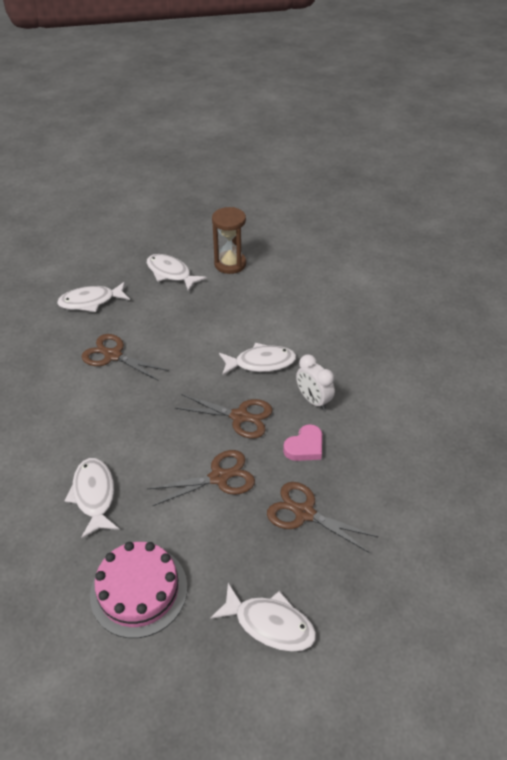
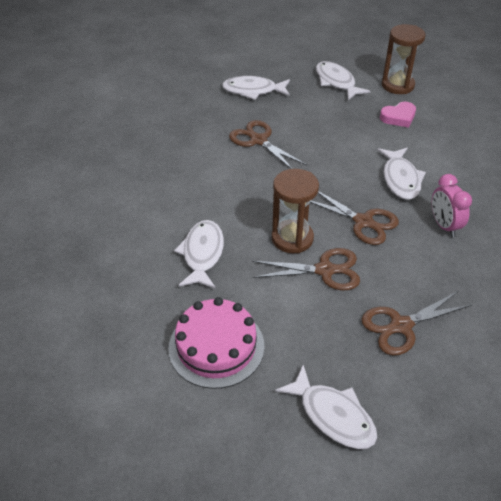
camera: 20 degrees right, 0 degrees up
white fish [219,343,296,376] -> white fish turned 75 degrees clockwise [378,148,426,200]
brown scissors [267,482,378,553] -> brown scissors turned 75 degrees counterclockwise [361,291,472,356]
pink heart [283,424,322,461] -> pink heart moved to [380,102,416,128]
white clock [296,354,335,410] -> pink clock [432,174,472,237]
none -> brown hourglass [271,169,319,253]

